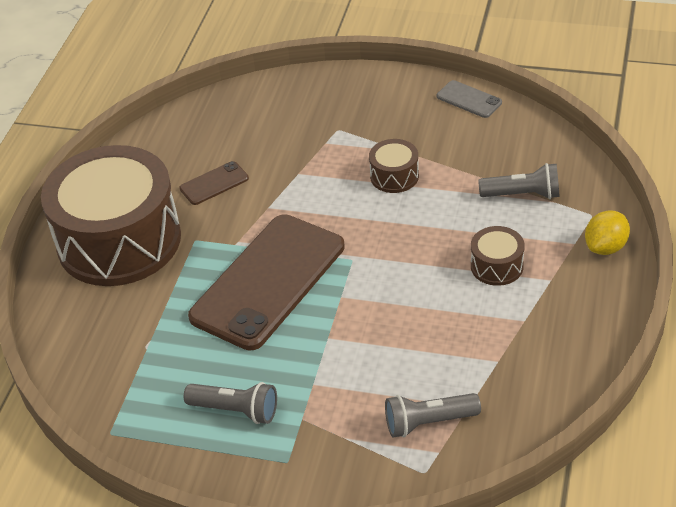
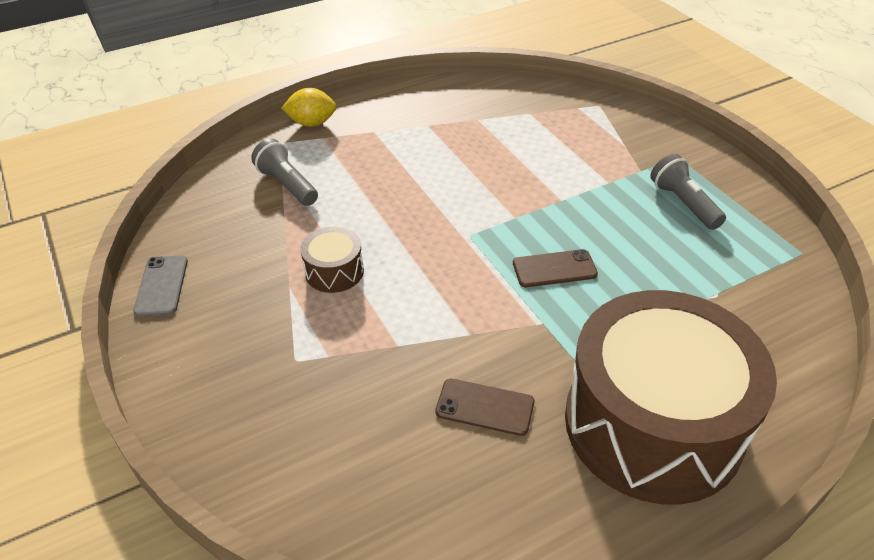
camera: 135 degrees left, 0 degrees up
brown phone [188,214,345,351] -> brown phone [513,249,598,287], size x0.42
grey flashlight [385,393,481,437] -> none
brown drum [471,226,524,286] -> none

